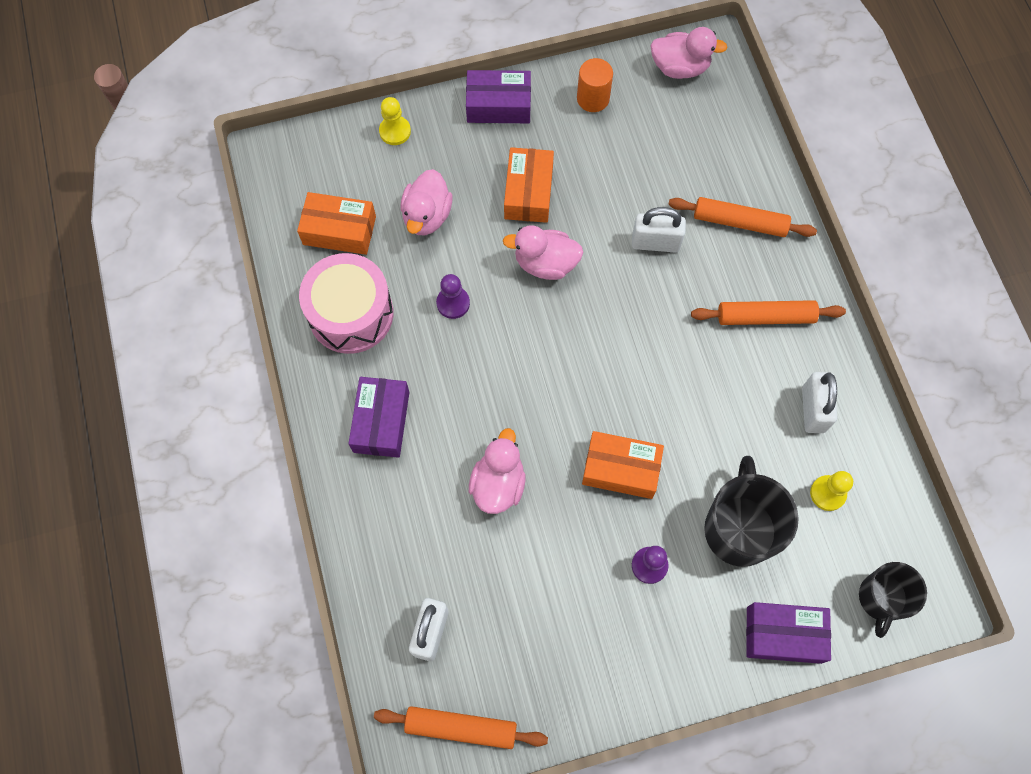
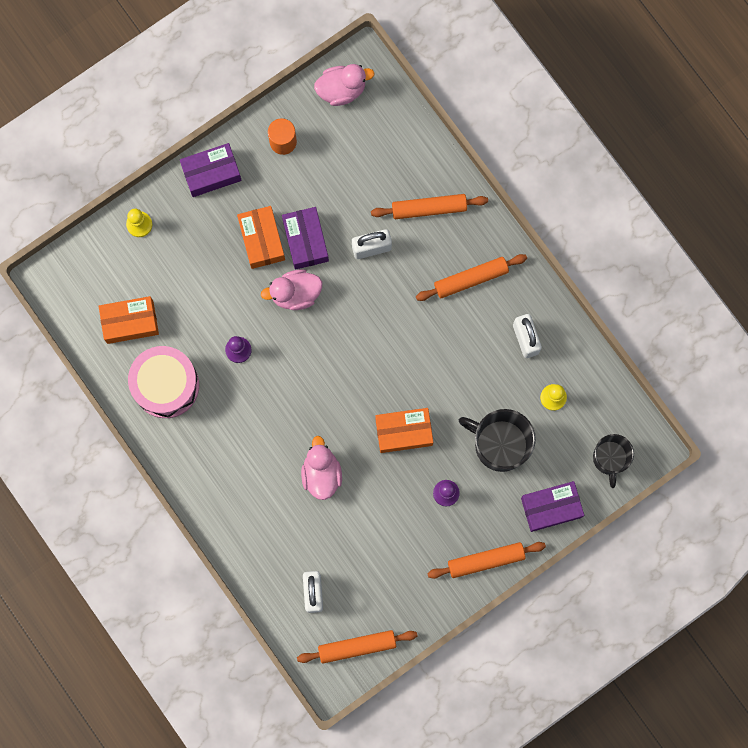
camera: 20 degrees left, 10 degrees up
purple box [348,377,409,458] -> purple box moved to [282,207,329,270]
pink duck [401,169,453,235] -> none
black mug [704,456,799,567] -> black mug turned 45 degrees counterclockwise [459,409,536,472]
none -> orange rolling pin [427,542,546,579]

